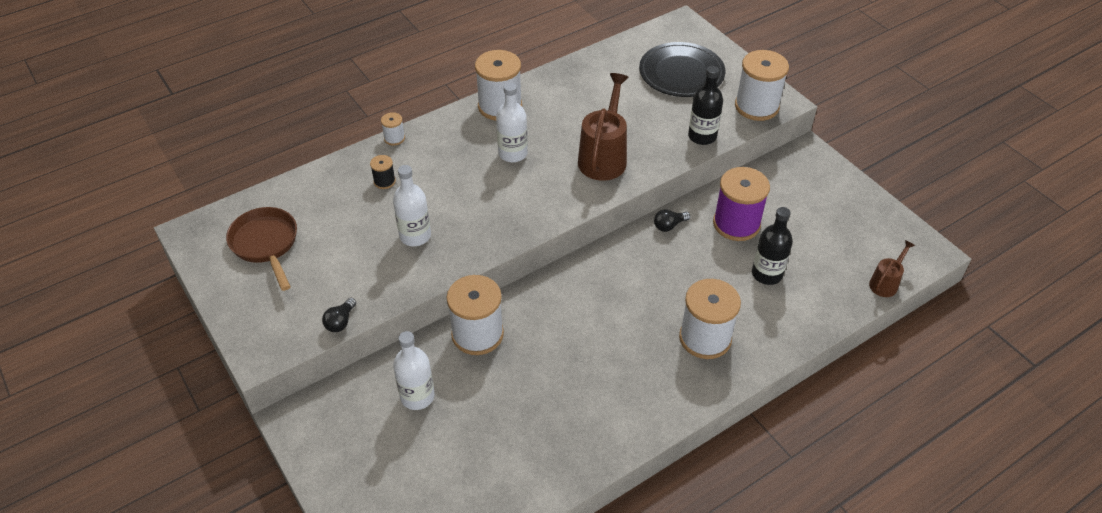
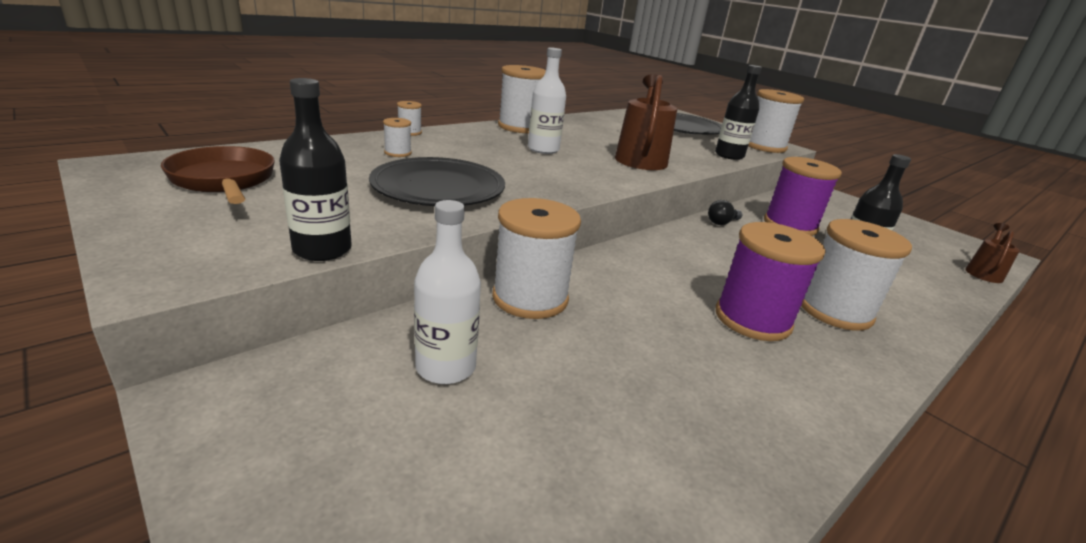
camera: 10 degrees left, 20 degrees down
black light bulb [322,298,356,332] -> black bottle [279,78,352,261]
black spool [370,155,396,189] -> white spool [383,118,412,157]
white bottle [393,165,431,246] -> black plate [369,157,505,206]
none -> purple spool [716,222,825,341]

